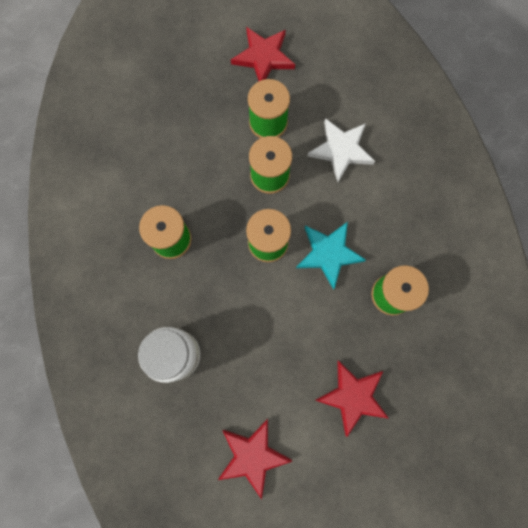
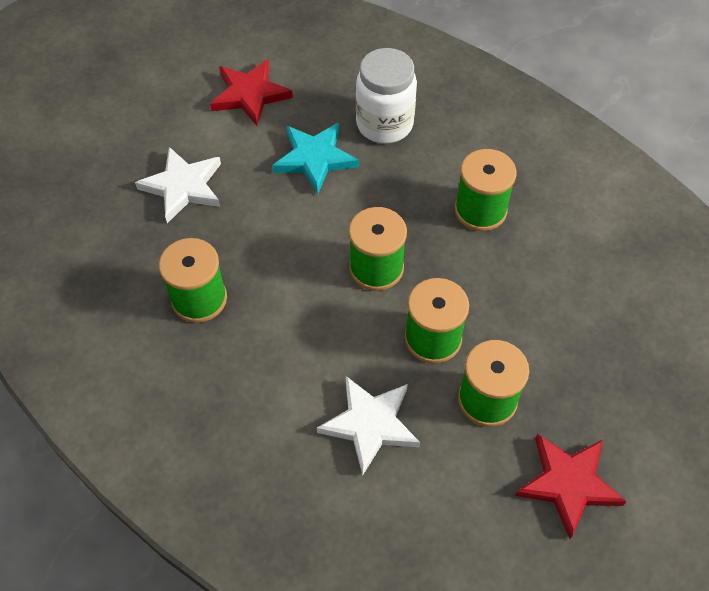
camera: 145 degrees right, 20 degrees down
turquoise star [296,222,366,290] -> turquoise star moved to [272,122,359,195]
red star [316,361,389,437] -> white star [135,147,221,223]

